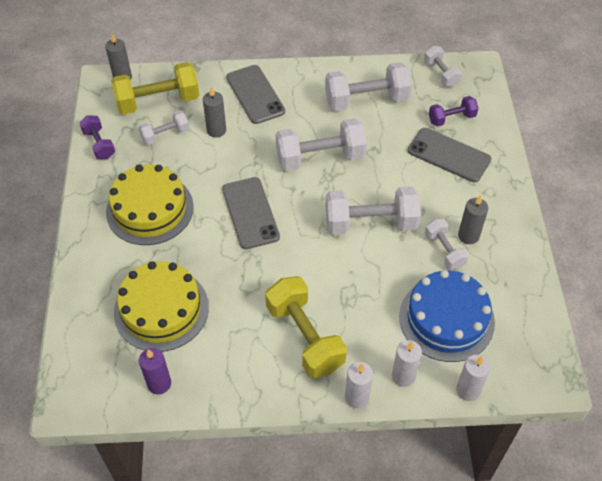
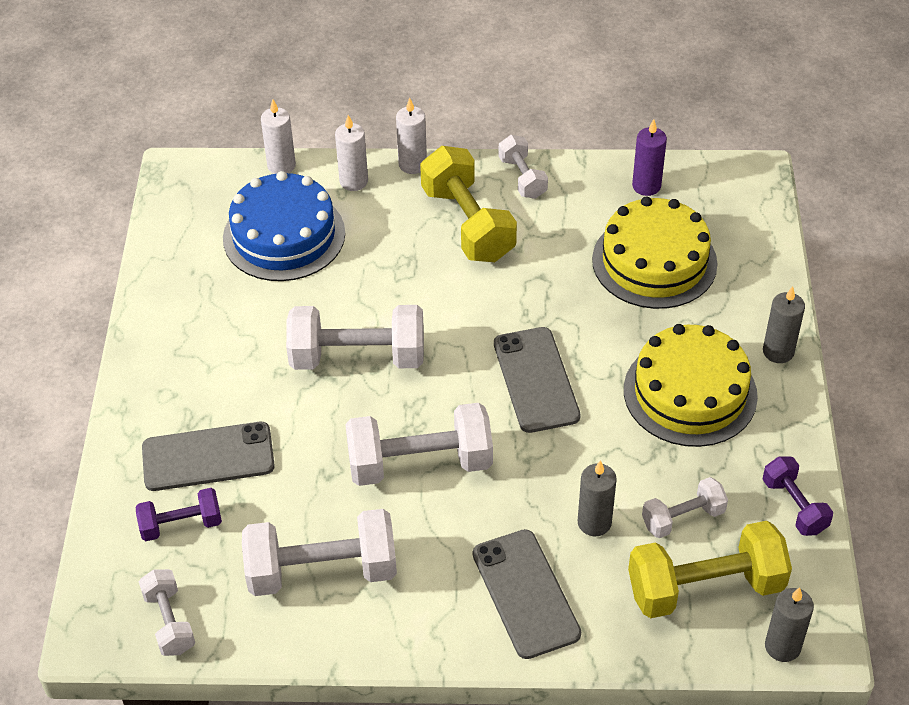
camera: 175 degrees left, 5 degrees down
grey phone [408,128,492,182] -> grey phone turned 45 degrees counterclockwise [142,422,275,491]
white dumbbell [425,219,469,270] -> white dumbbell moved to [499,135,548,199]
grey candle [458,195,488,244] -> grey candle moved to [763,286,805,363]

